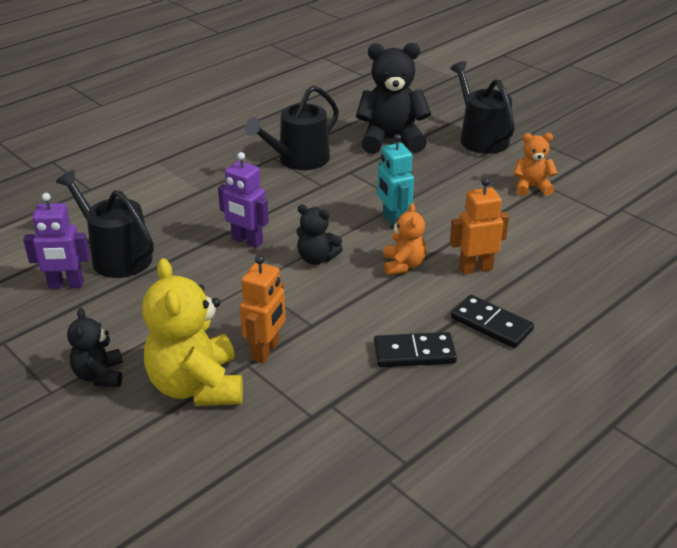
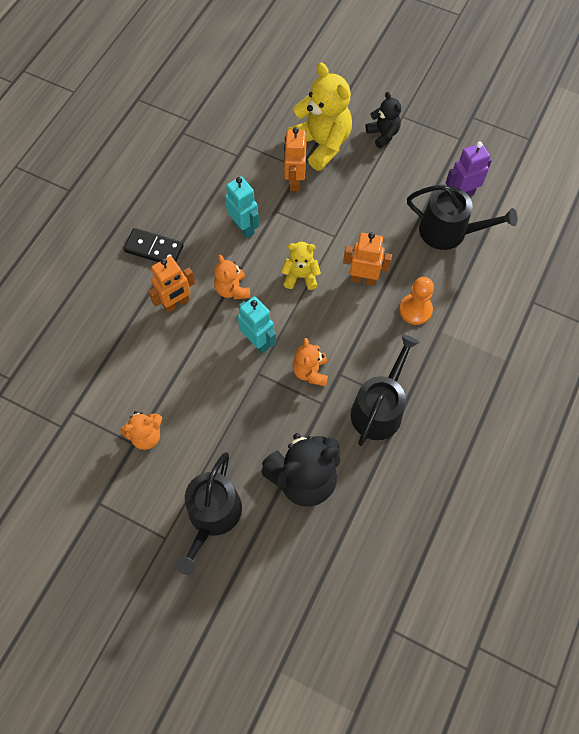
camera: 160 degrees right, 30 degrees up
purple robot [218,152,269,248] -> orange robot [343,232,392,286]
black teddy bear [296,204,343,265] -> yellow teddy bear [281,242,321,290]
black domino [374,332,457,367] -> none
black watering can [450,61,515,154] -> black watering can turned 60 degrees clockwise [175,452,242,575]
none -> turquoise robot [225,176,259,238]
none -> orange teddy bear [293,338,328,386]
none -> orange pawn [399,277,434,325]

